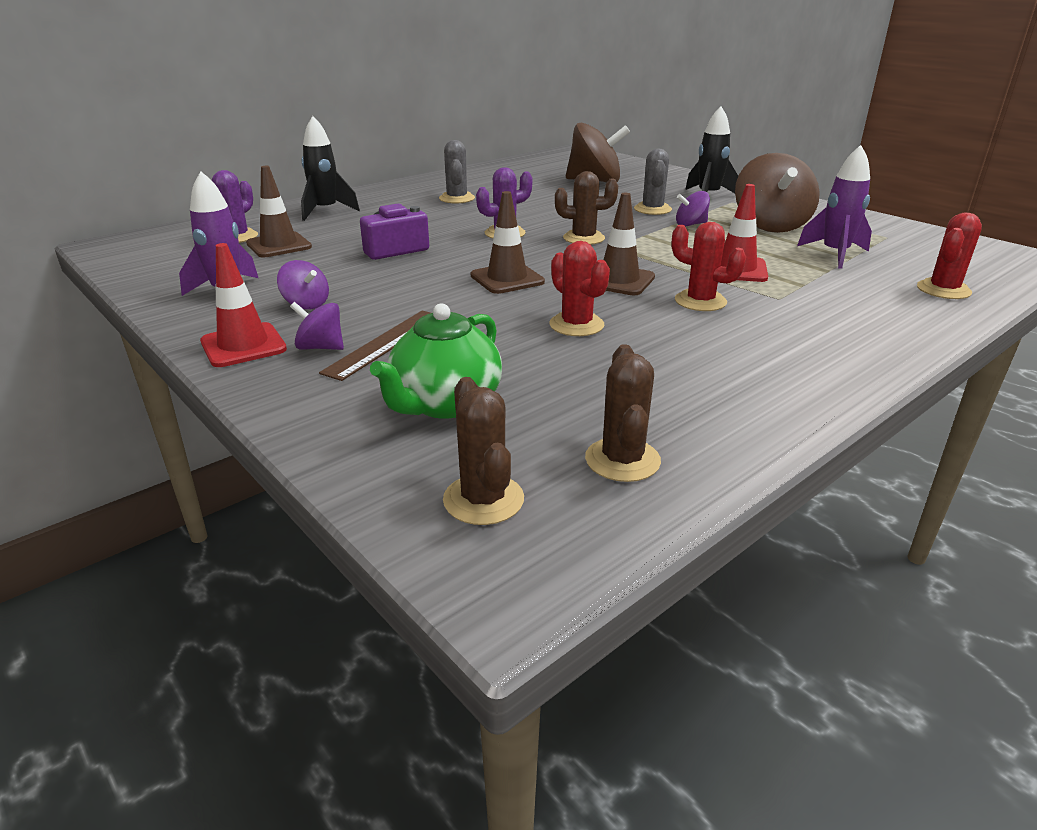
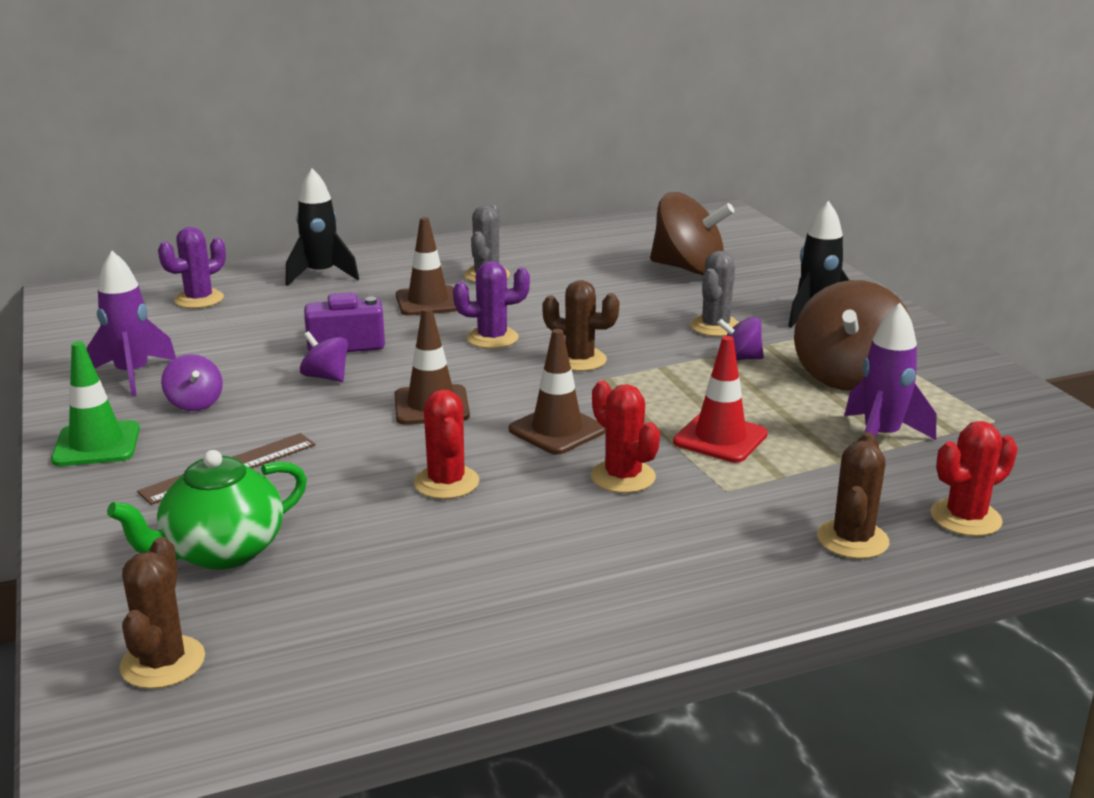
camera: 20 degrees right, 5 degrees down
red traffic cone [200,243,287,367] -> green traffic cone [51,341,140,466]
brown traffic cone [246,166,312,257] -> brown traffic cone moved to [396,217,457,316]
purple spinning top [290,302,344,350] -> purple spinning top moved to [300,331,348,382]
brown cactus [585,344,661,482] -> brown cactus moved to [817,432,889,559]

